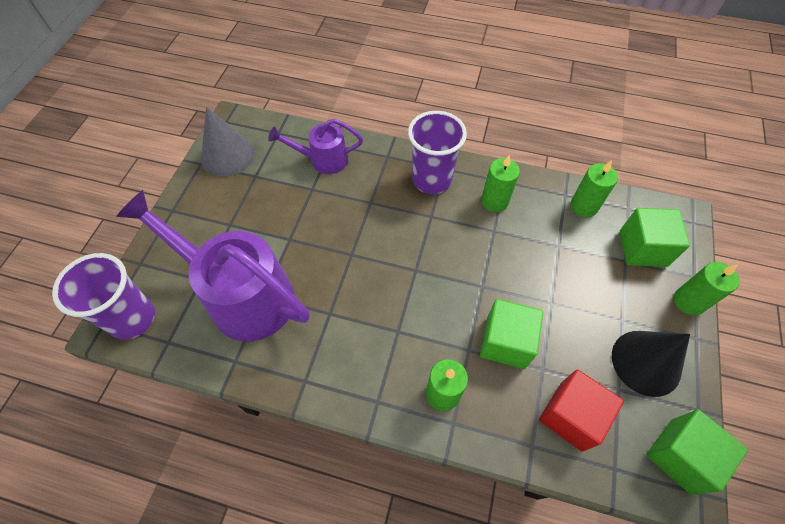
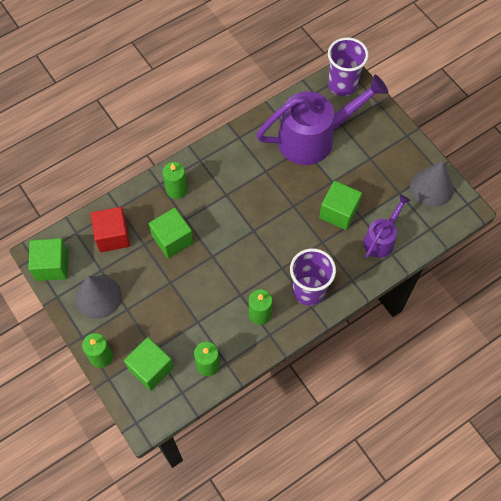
camera: 130 degrees right, 5 degrees up
black cone [612,331,690,397] -> grey cone [75,276,122,319]
none -> green cube [319,181,362,230]

